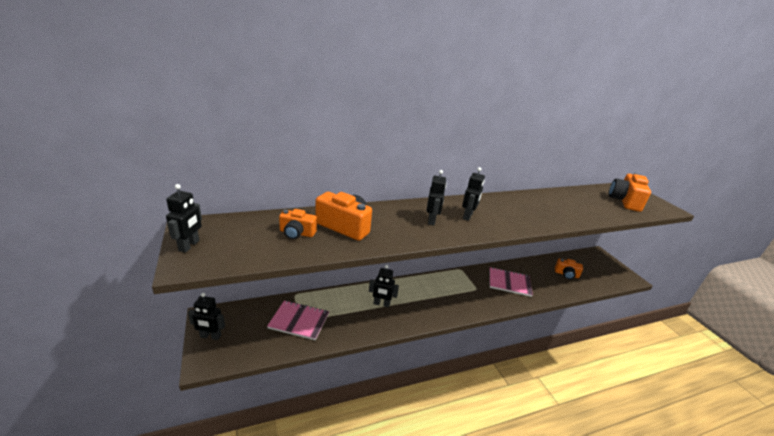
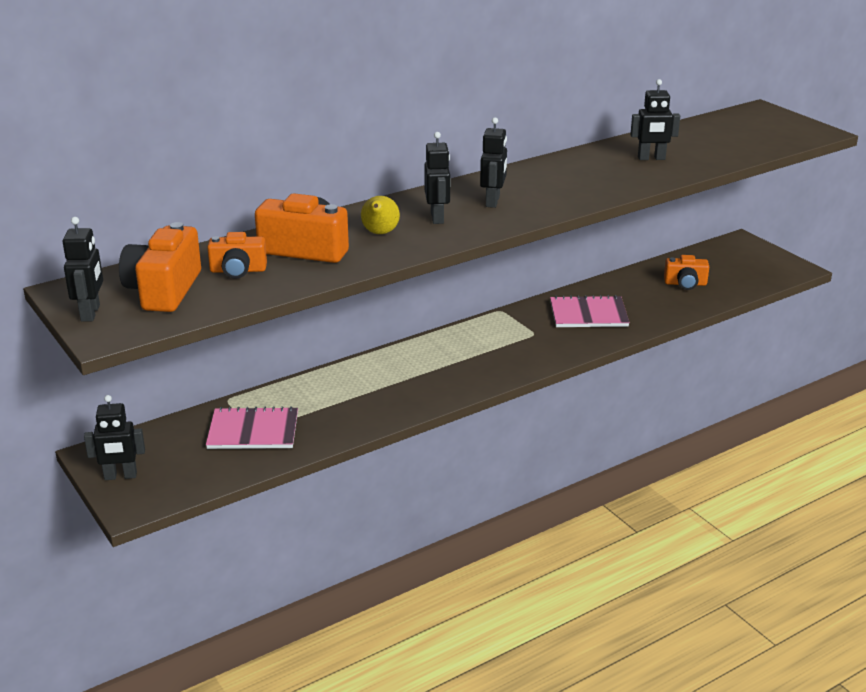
camera: 10 degrees left, 0 degrees up
black robot [369,265,399,308] -> black robot moved to [630,79,680,160]
orange camera [609,173,651,212] -> orange camera moved to [119,222,201,312]
none -> yellow pear [361,196,400,234]

